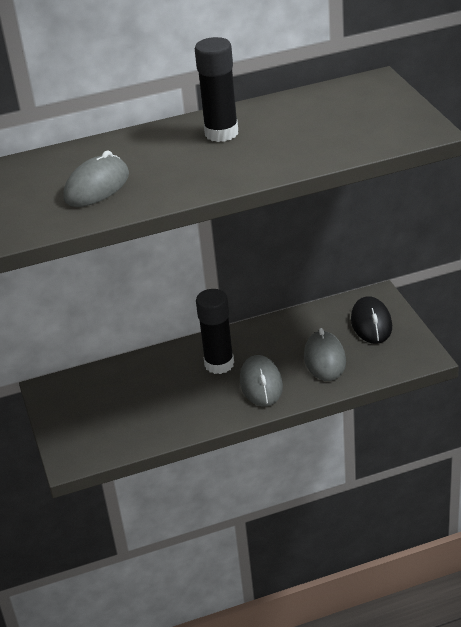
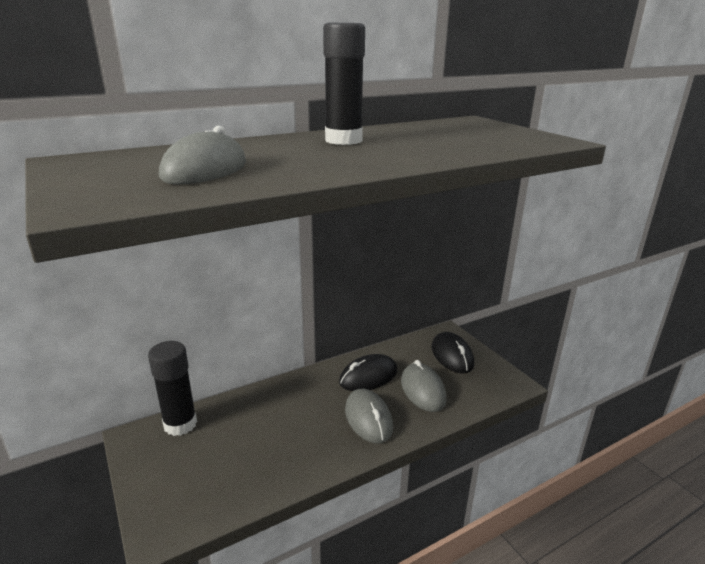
camera: 15 degrees left, 10 degrees down
black glue stick [196,289,234,374] -> black glue stick moved to [148,341,197,436]
none -> black mouse [339,354,397,391]

